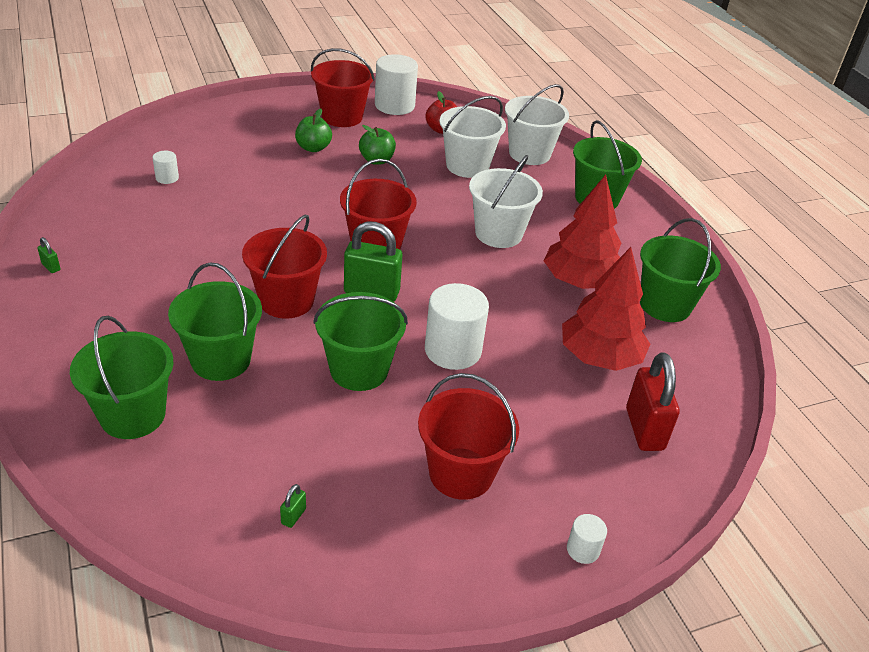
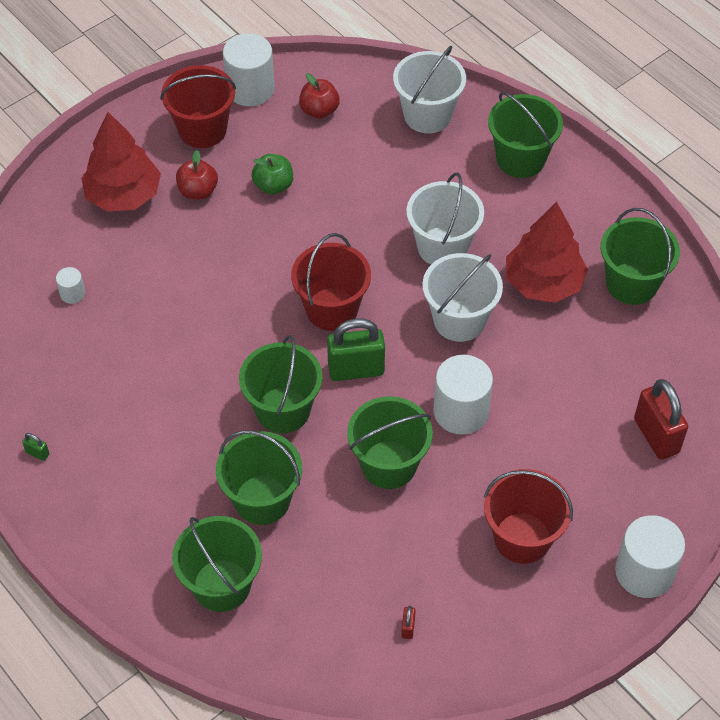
camera: 15 degrees left, 15 degrees up
red bucket [242,214,327,319] -> green bucket [239,335,322,434]
green padlock [280,484,306,528] -> red padlock [401,606,416,639]
green apple [295,108,332,152] -> red apple [176,150,218,200]
white bucket [440,96,506,178] -> white bucket moved to [422,253,503,342]
red tree [562,247,650,371] -> red tree moved to [81,112,161,211]
white cylinder [567,514,607,564] -> white cylinder [615,515,685,598], size x2.10

